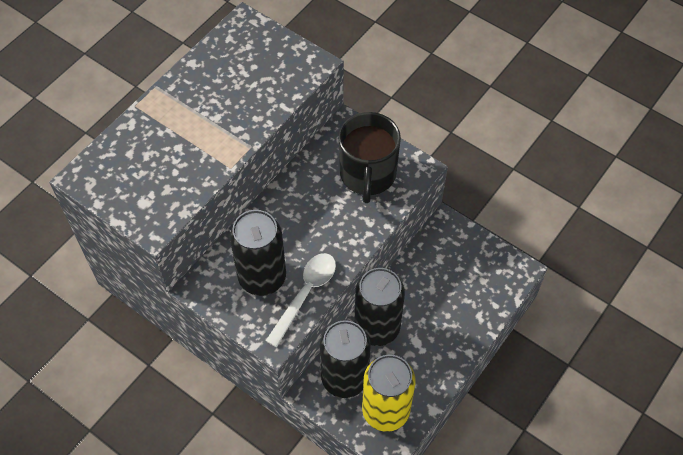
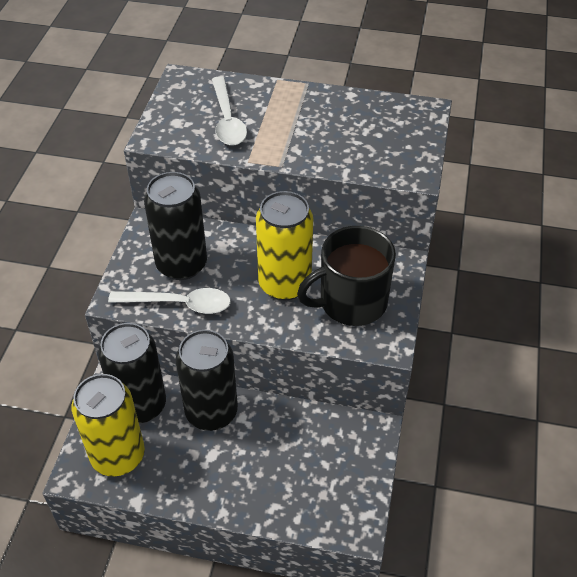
camera: 65 degrees right, 10 degrees down
none -> white spoon [212,76,247,145]
none -> yellow can [256,191,313,300]

